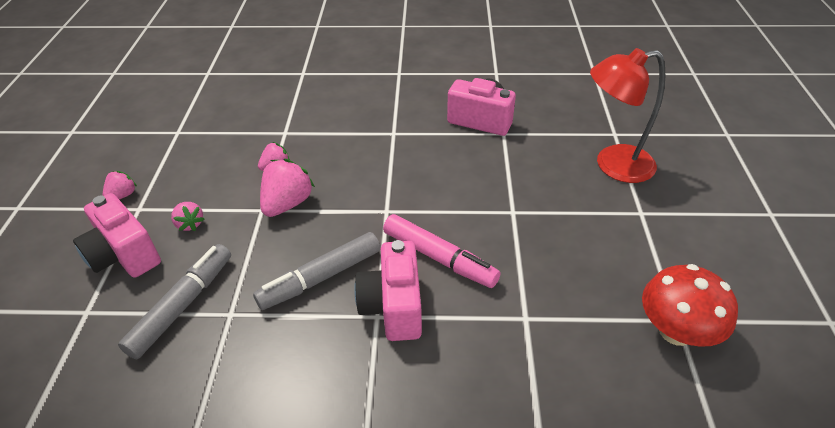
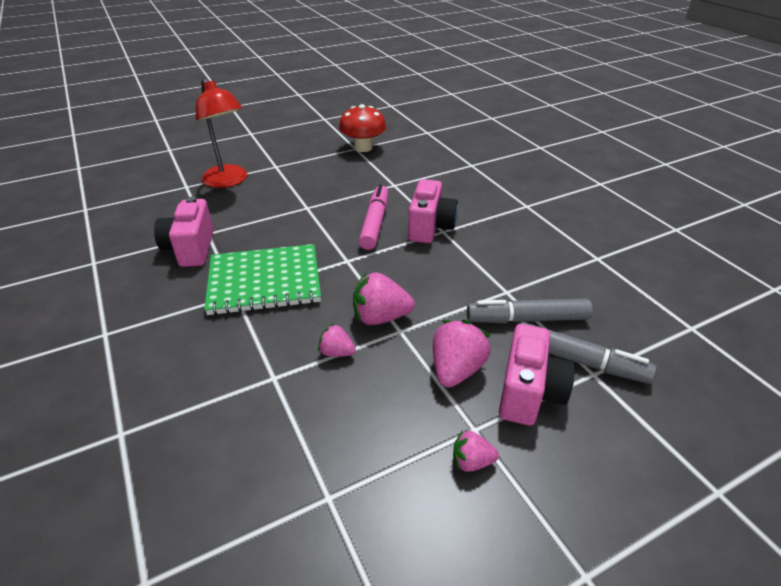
camera: 120 degrees left, 5 degrees down
pink strawberry [171,202,204,231] -> pink strawberry [433,320,490,388], size x1.74
grey marker [253,232,380,310] -> grey marker moved to [520,322,657,384]
pink camera [354,240,422,341] -> pink camera turned 45 degrees counterclockwise [408,179,458,243]
none -> green notebook [204,244,321,315]

